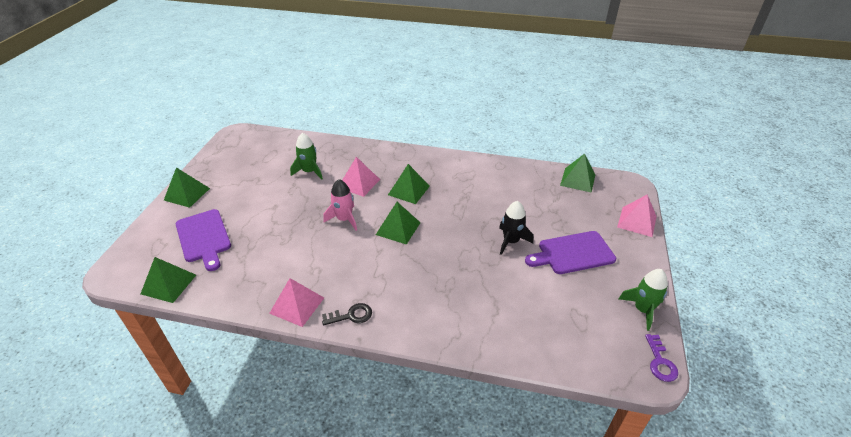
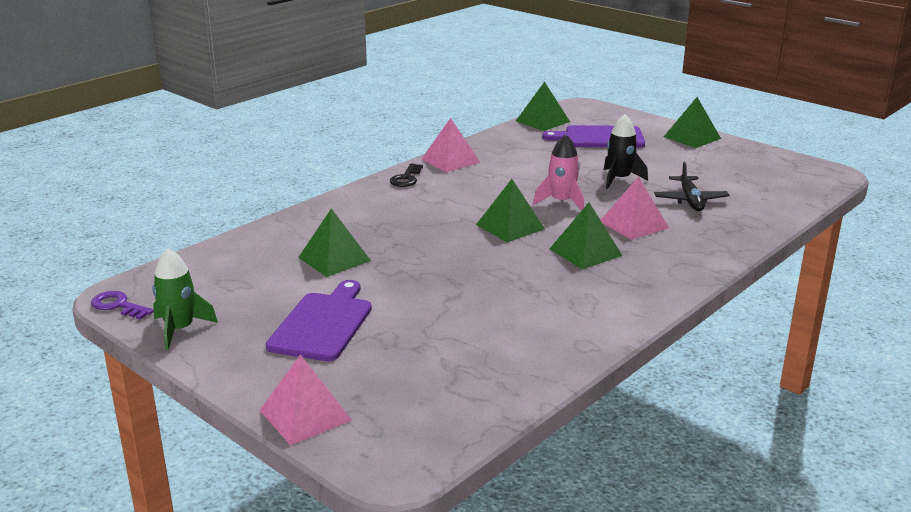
camera: 120 degrees right, 15 degrees down
green rocket [290,133,323,180] -> black plane [654,162,730,211]
black rocket [499,201,533,255] -> black rocket moved to [604,114,648,189]
green pyramid [560,154,595,193] -> green pyramid moved to [298,208,371,277]

